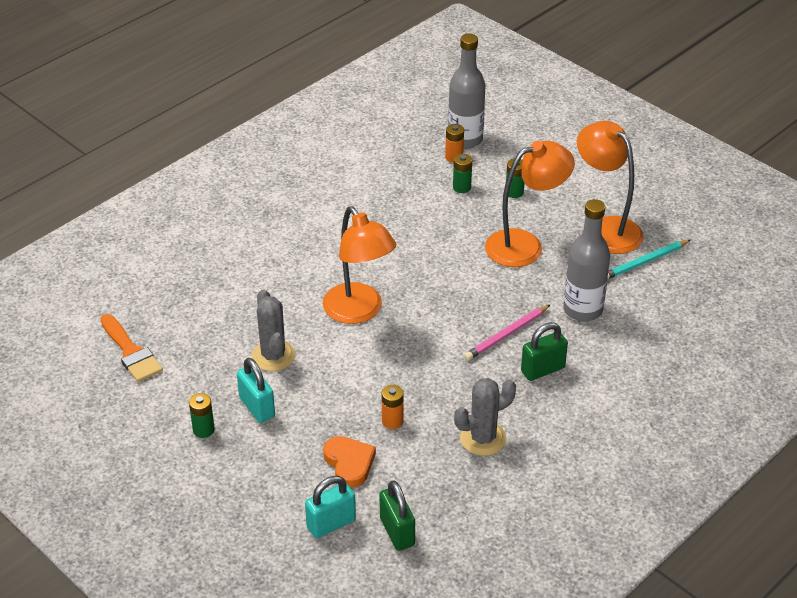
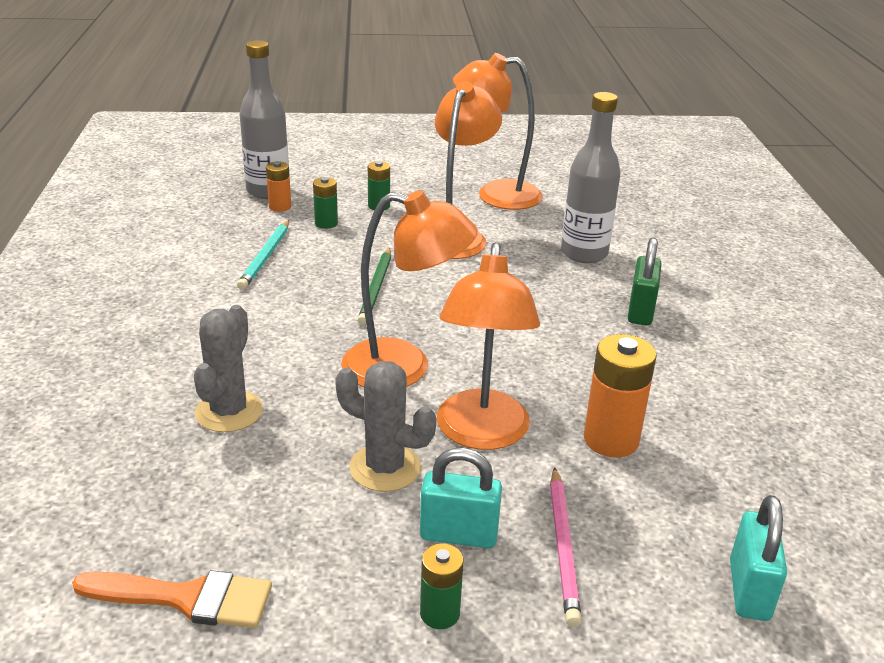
camera: 50 degrees left, 10 degrees down
orange heart [323,436,376,488] -> none
green padlock [380,480,415,551] -> none
orange battery [382,385,404,429] -> orange battery [584,334,657,457], size x1.73
grey cactus [454,378,516,456] -> grey cactus moved to [194,305,263,432]
pink pencil [464,304,551,360] -> pink pencil moved to [550,467,582,627]
turquoise pencil [608,240,690,279] -> turquoise pencil moved to [237,220,289,290]
none -> green pencil [357,248,391,325]
none -> orange lamp [437,242,540,450]

